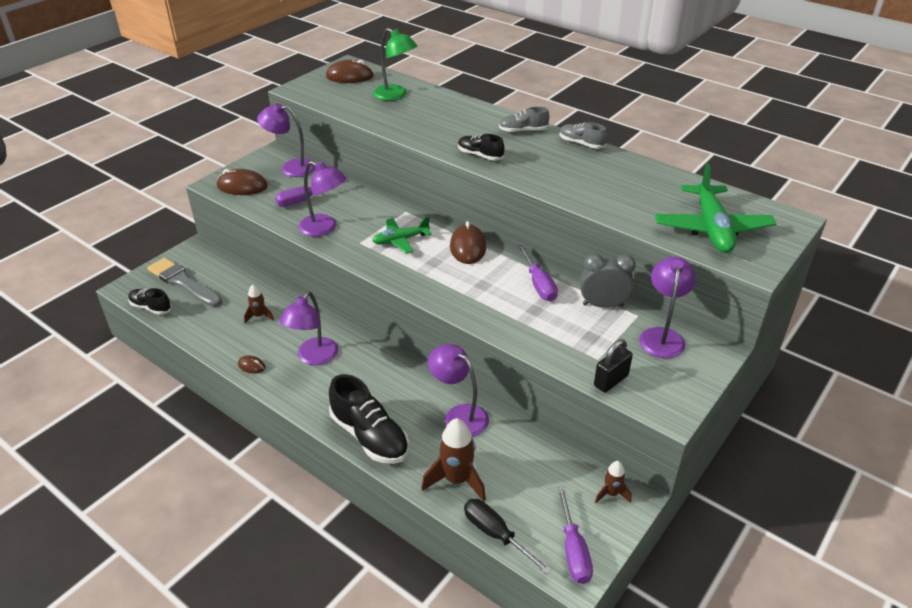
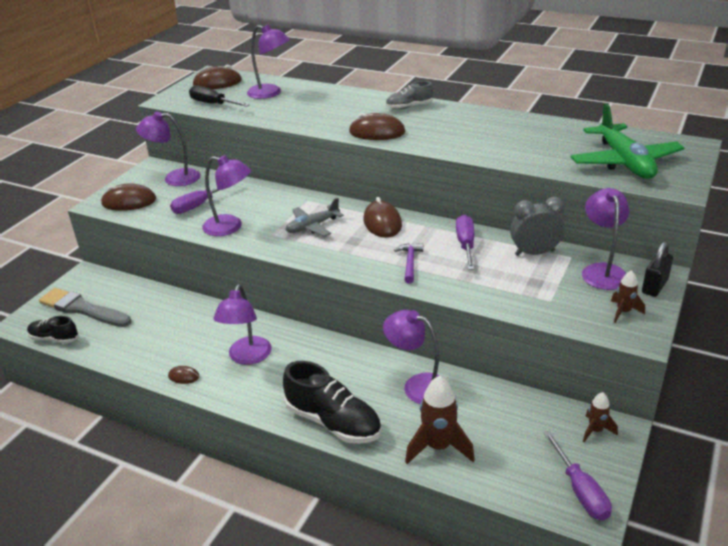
camera: 10 degrees left, 5 degrees down
brown rocket [244,284,274,323] -> brown rocket moved to [611,270,645,323]
green plane [372,216,432,254] -> grey plane [286,198,344,237]
green lamp [373,28,417,101] -> purple lamp [247,25,290,99]
black shoe [458,134,504,161] -> brown mouse [349,113,405,140]
black screwdriver [464,499,551,574] -> black screwdriver moved to [189,85,250,107]
purple screwdriver [518,245,558,301] -> purple screwdriver turned 150 degrees counterclockwise [456,215,474,270]
grey shoe [559,122,607,149] -> none
black padlock [594,339,633,393] -> black padlock moved to [642,241,673,297]
none -> purple hammer [394,243,423,284]

